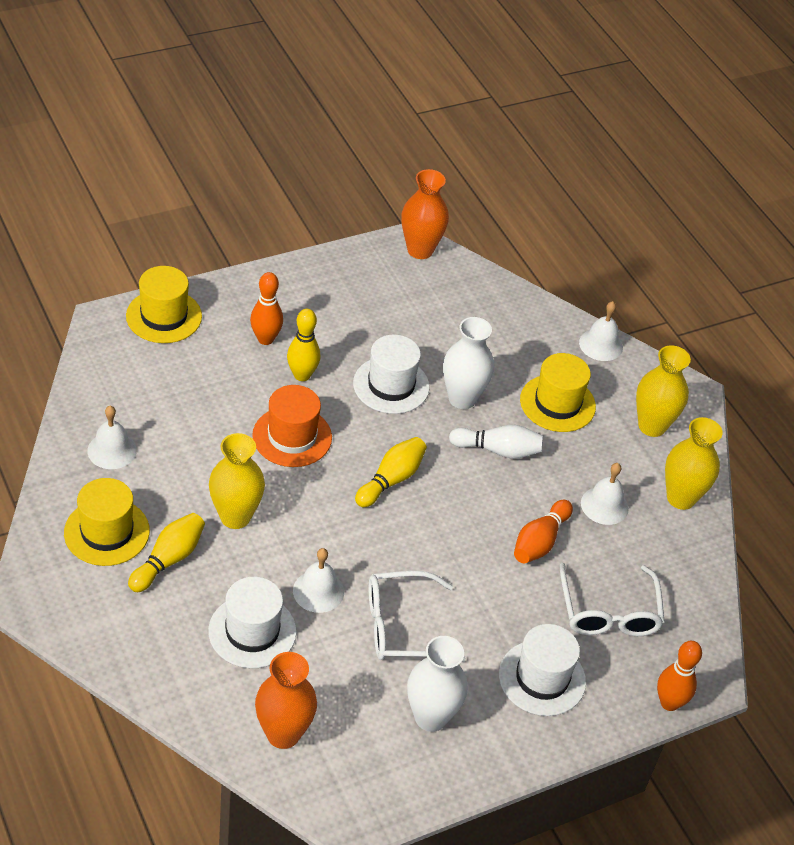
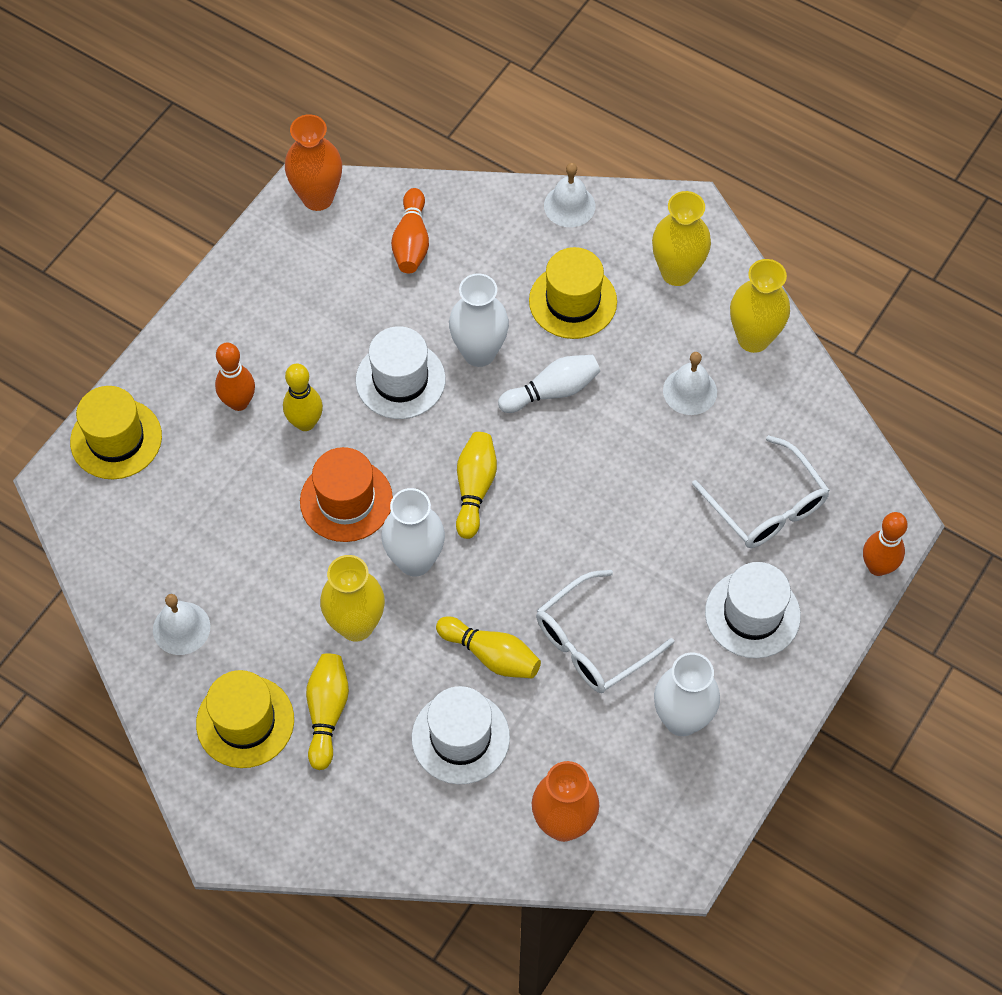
camera: 25 degrees left, 15 degrees up
white bell [293,548,344,613] -> yellow bowling pin [436,616,541,678]
orange bowling pin [514,500,573,563] -> orange bowling pin moved to [391,188,429,273]
none -> white vase [381,488,445,577]

